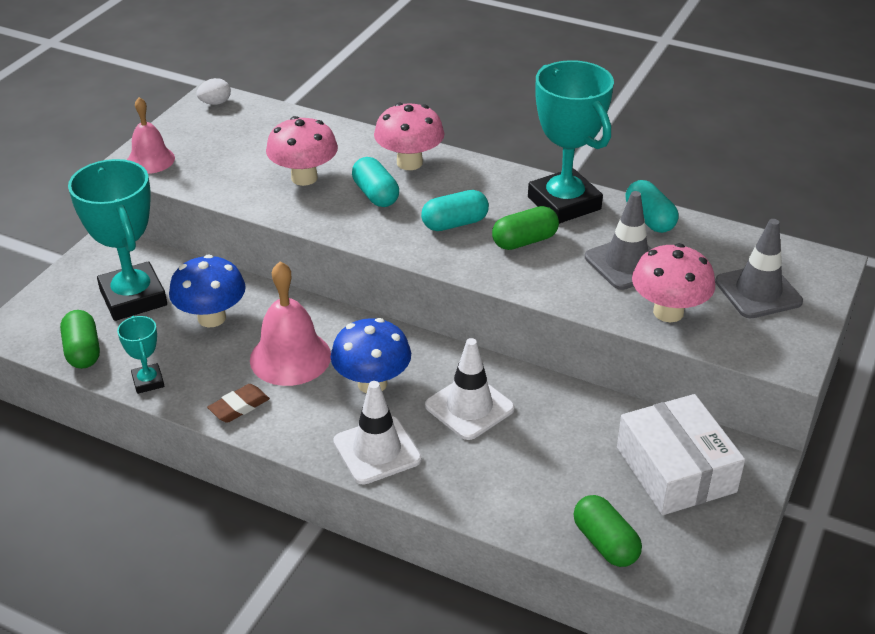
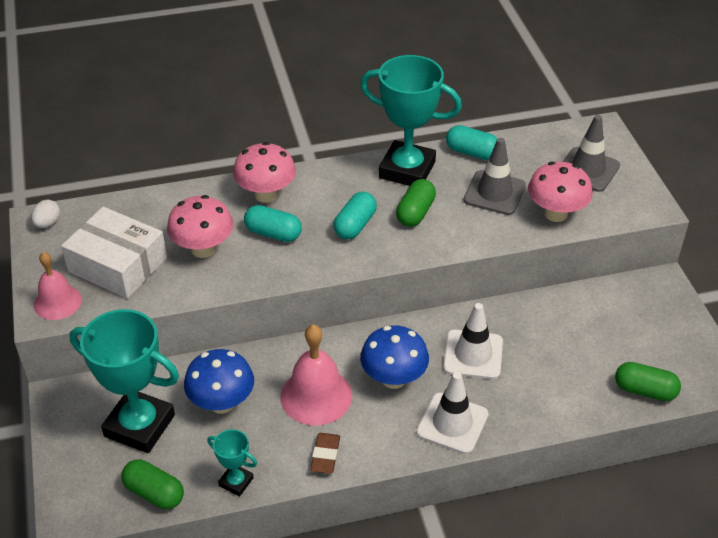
camera: 40 degrees left, 5 degrees up
white box [617,394,745,515] -> white box moved to [61,207,167,298]

